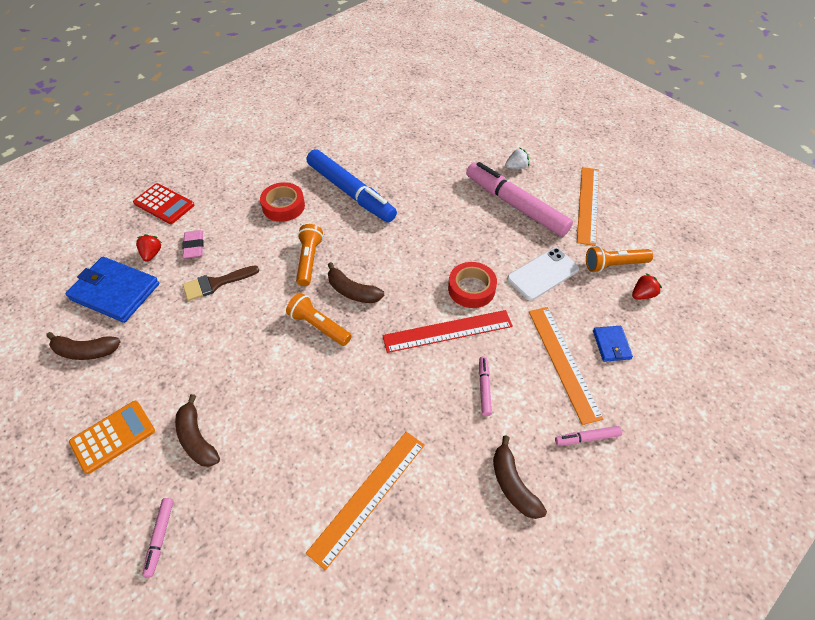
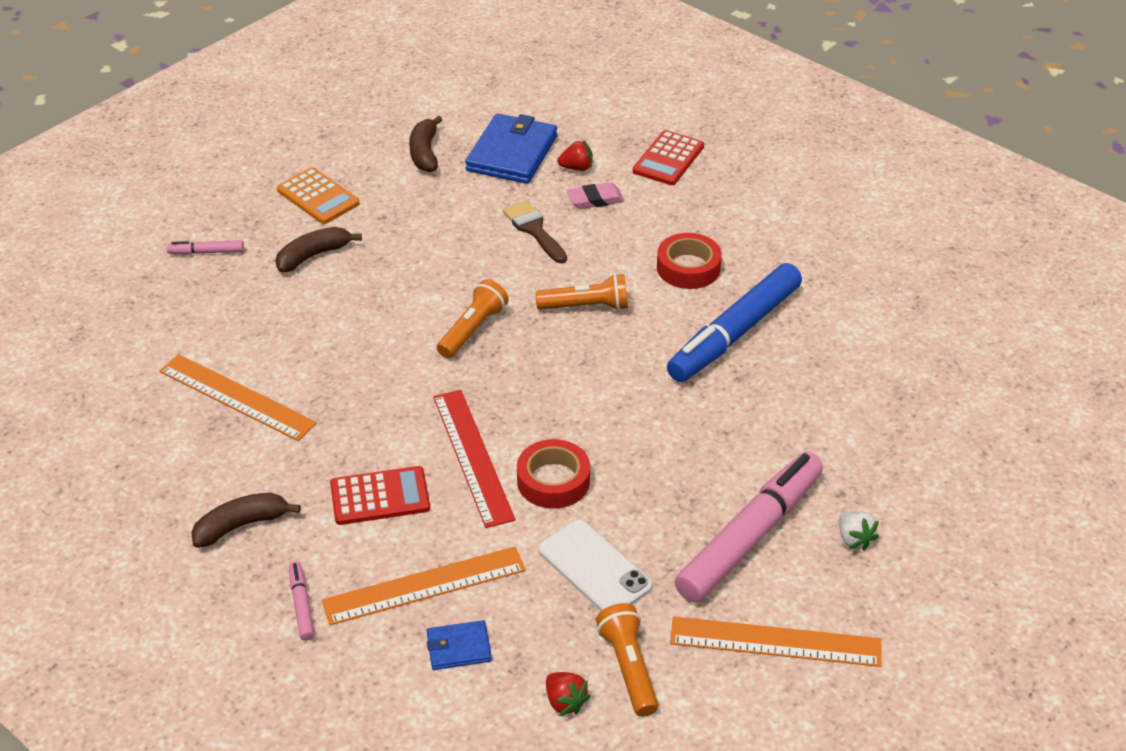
camera: 85 degrees right, 10 degrees down
brown banana [328,262,384,303] -> none
pink marker [479,356,492,416] -> red calculator [330,466,430,525]

